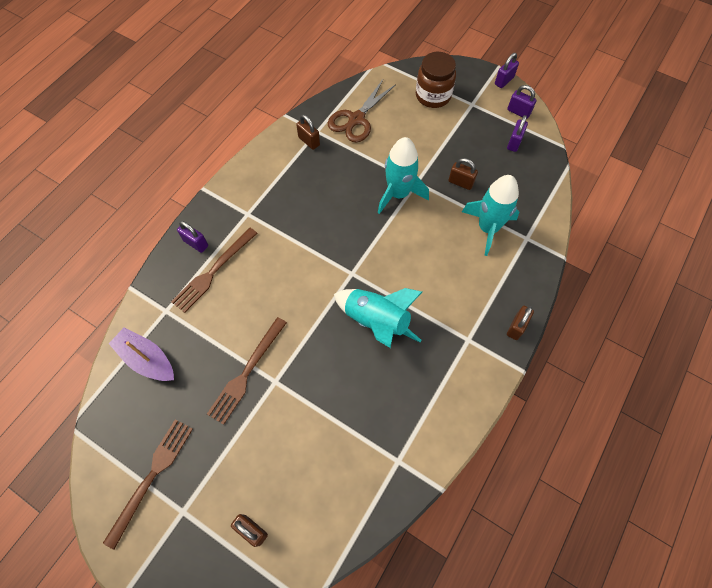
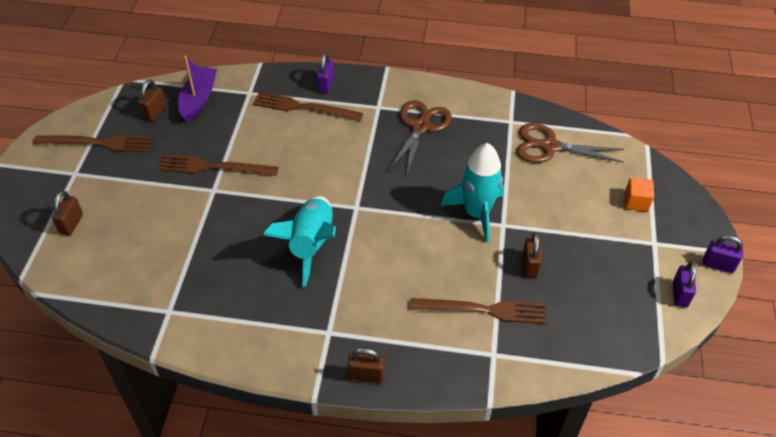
camera: 65 degrees right, 15 degrees down
brown padlock [296,115,320,150] -> brown padlock moved to [138,79,166,121]
brown jar [416,52,456,108] -> orange cube [625,177,654,212]
turquoise rocket [462,175,519,256] -> brown fork [410,298,546,324]
purple padlock [507,115,528,152] -> none
none -> brown scissors [387,100,452,177]

